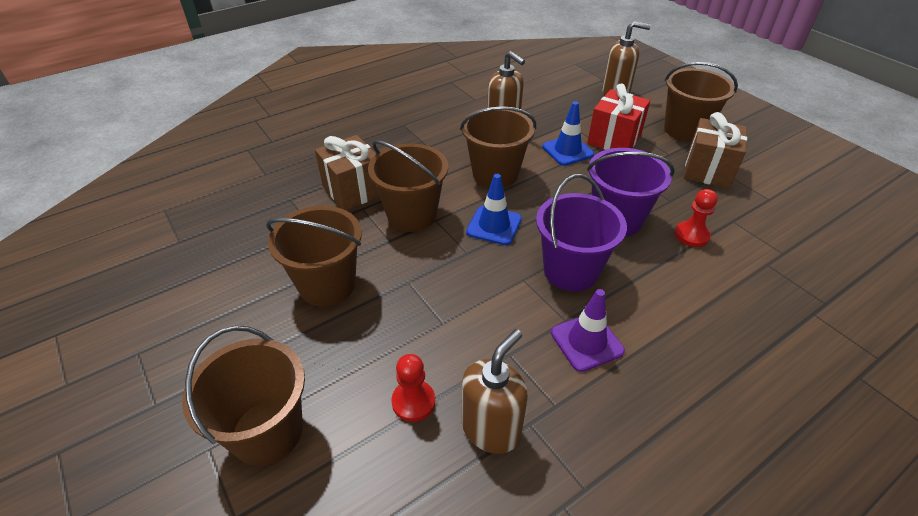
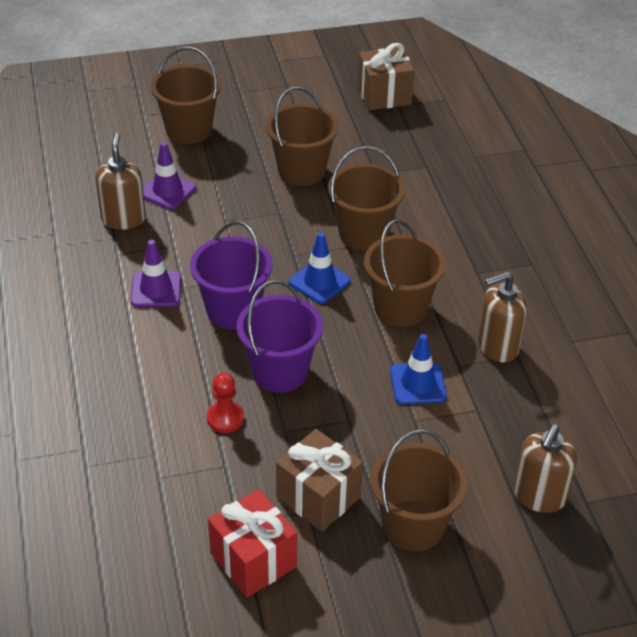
camera: 110 degrees right, 0 degrees up
brown gift [315,135,380,210] -> brown gift moved to [358,43,414,110]
red pawn [392,354,435,422] -> purple traffic cone [143,142,196,209]
brown soap dispenser [462,329,528,454] -> brown soap dispenser turned 150 degrees counterclockwise [95,132,146,230]
red gift [587,84,650,150] -> red gift moved to [208,489,297,597]

